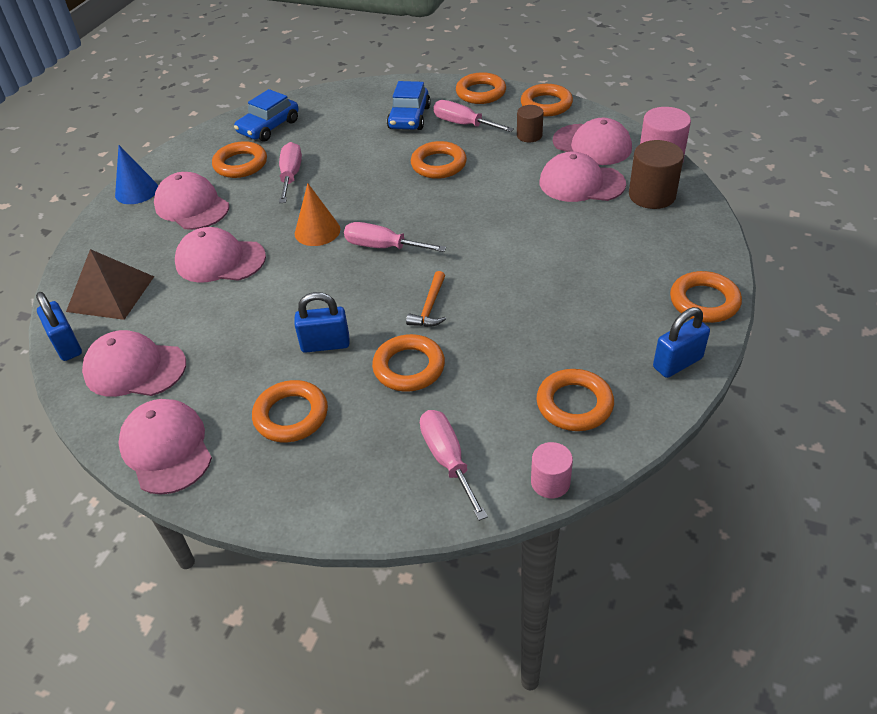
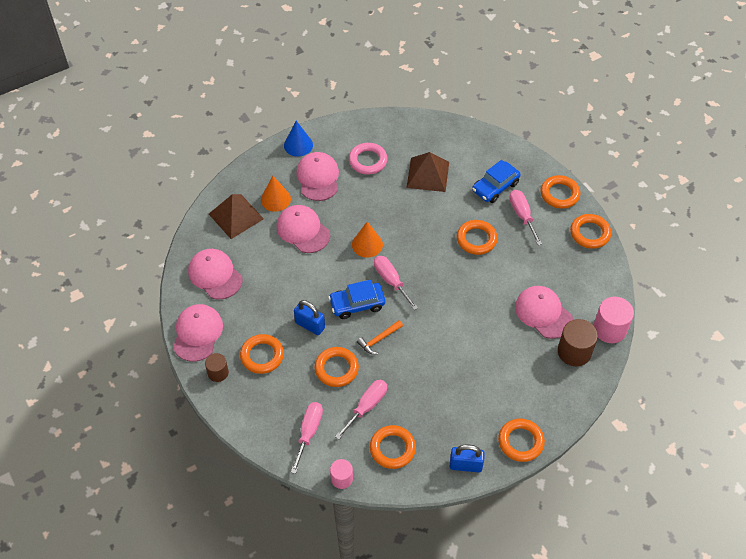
camera: 35 degrees right, 10 degrees up
blue padlock [36,292,82,361] -> none
orange ring [212,141,267,178] -> pink ring [349,143,387,174]
blue car [234,89,299,142] -> blue car moved to [328,280,385,319]
pink screwdriver [279,142,302,203] -> pink screwdriver moved to [335,380,387,439]
brown cylinder [517,105,543,142] -> brown cylinder moved to [205,353,229,382]
pink cap [553,118,632,165] -> none
none -> orange cone [261,176,291,212]
none -> brown pyramid [407,152,449,192]

